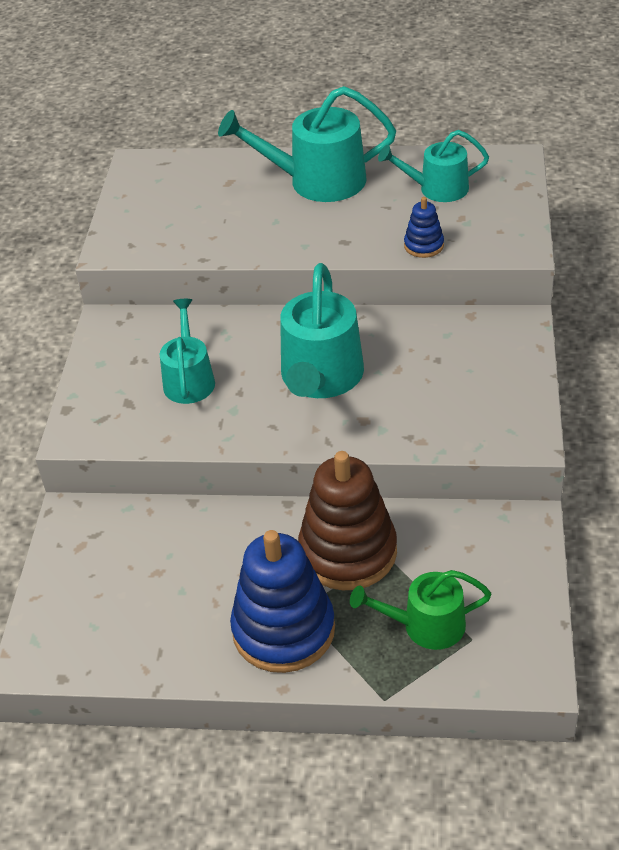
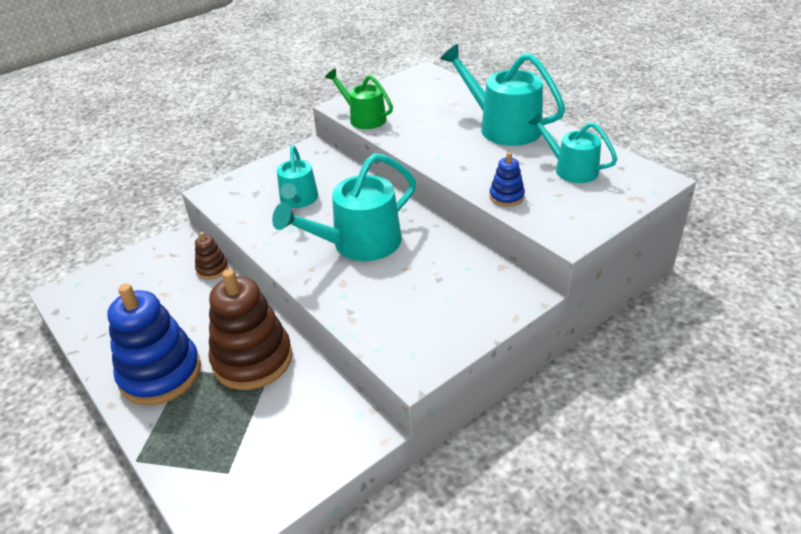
camera: 45 degrees right, 5 degrees down
turquoise watering can [160,299,215,404] -> turquoise watering can turned 135 degrees clockwise [277,145,318,208]
green watering can [350,570,491,650] -> green watering can moved to [325,69,393,129]
none -> brown stacking toy [195,232,228,280]

